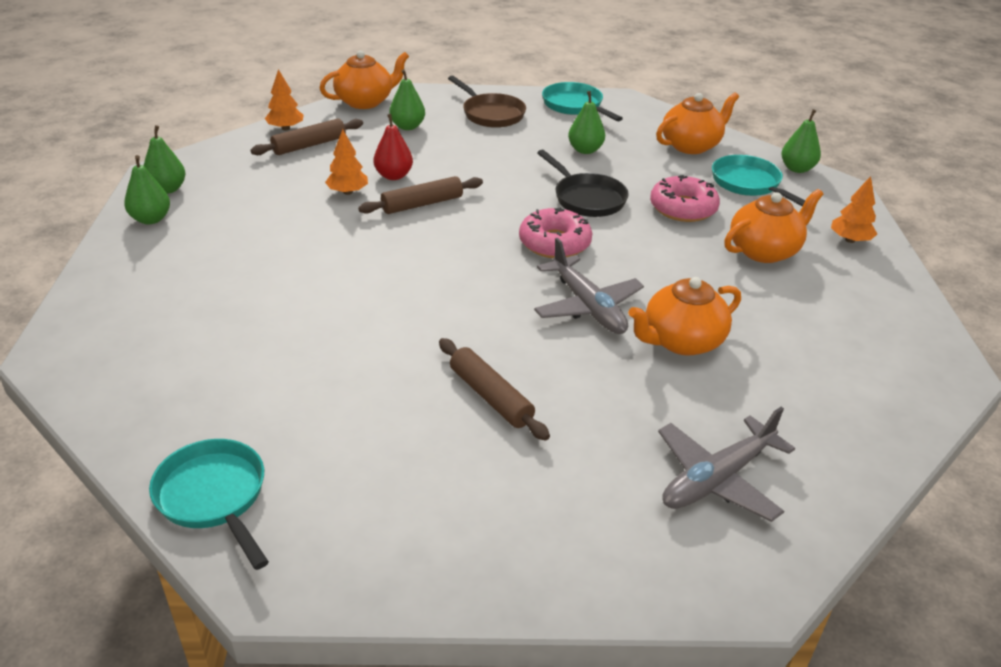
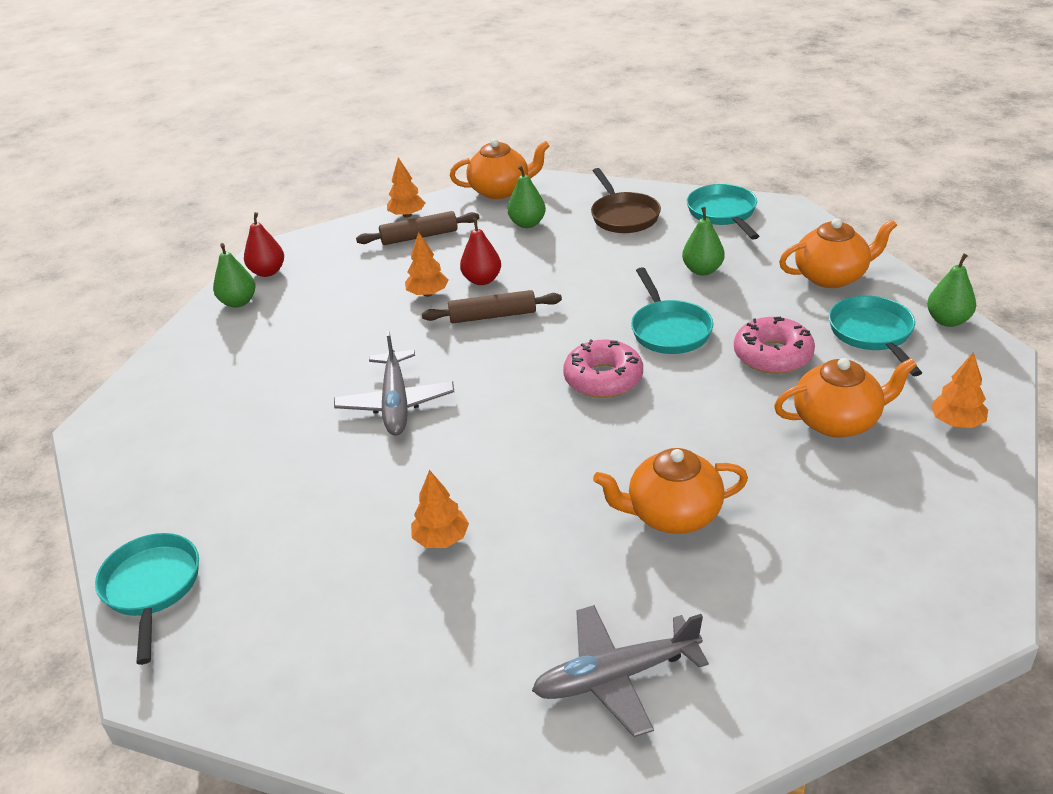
camera: 25 degrees right, 0 degrees up
green pear [144,125,186,194] -> red pear [244,212,284,277]
brown rolling pin [439,338,550,441] -> orange tree [411,470,469,548]
grey plane [534,238,644,334] -> grey plane moved to [334,331,454,435]
black pan [537,150,629,217] -> turquoise pan [631,267,713,354]

